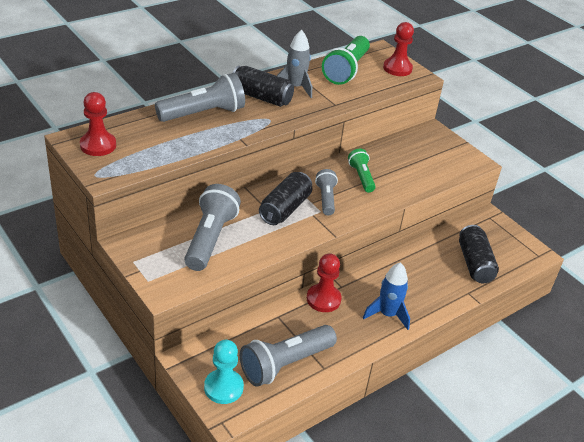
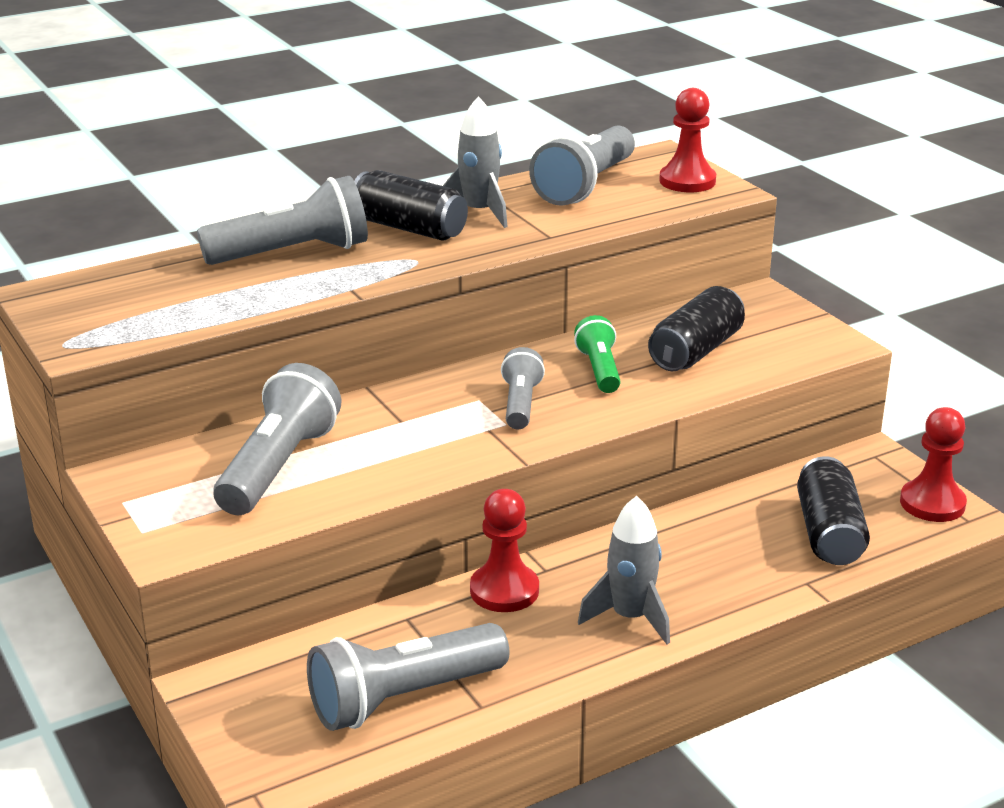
camera: 10 degrees right, 10 degrees down
red pawn [80,92,116,156] -> red pawn moved to [900,407,967,522]
turquoise pawn [204,340,244,404] -> none
black can [259,172,312,225] -> black can moved to [648,286,745,371]
green flashlight [322,36,370,85] -> grey flashlight [529,125,635,206]
blue rocket [363,262,410,330] -> grey rocket [578,496,670,644]

